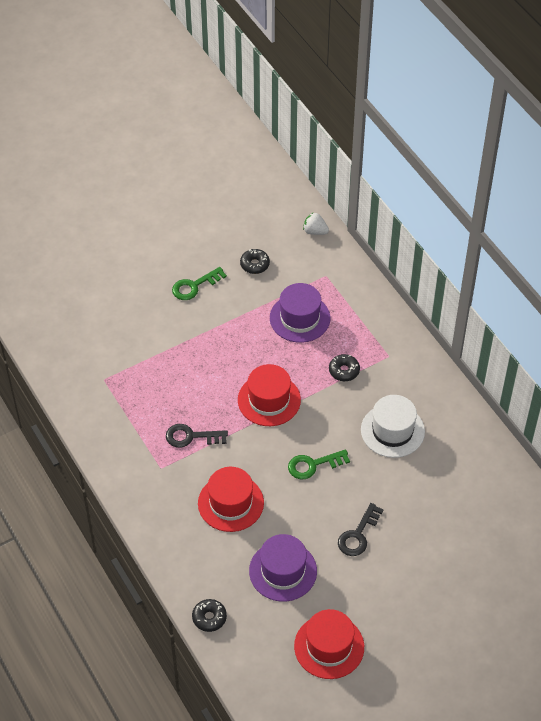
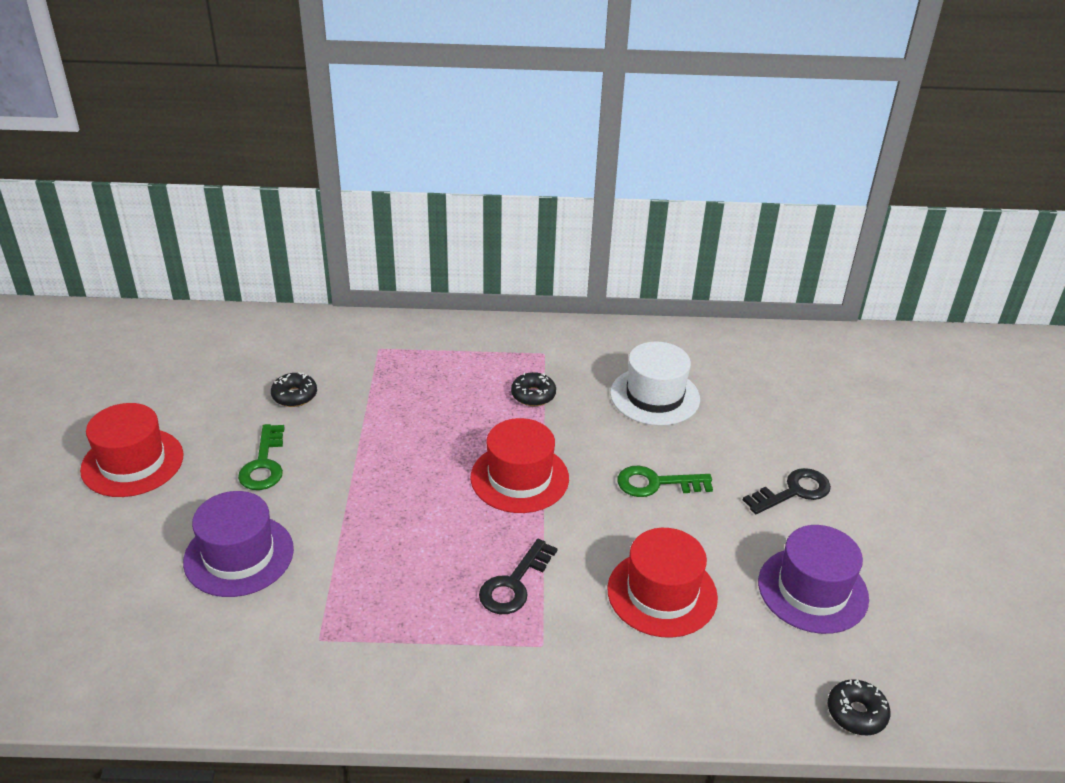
camera: 60 degrees left, 15 degrees down
purple hat [270,283,330,343] -> purple hat moved to [183,491,294,597]
green key [288,449,350,479] -> green key turned 75 degrees clockwise [617,466,713,497]
red hat [294,609,364,679] -> red hat moved to [80,403,184,497]
white strawberry [303,212,329,235] -> none
black key [338,503,384,556] -> black key turned 90 degrees counterclockwise [743,468,831,514]

